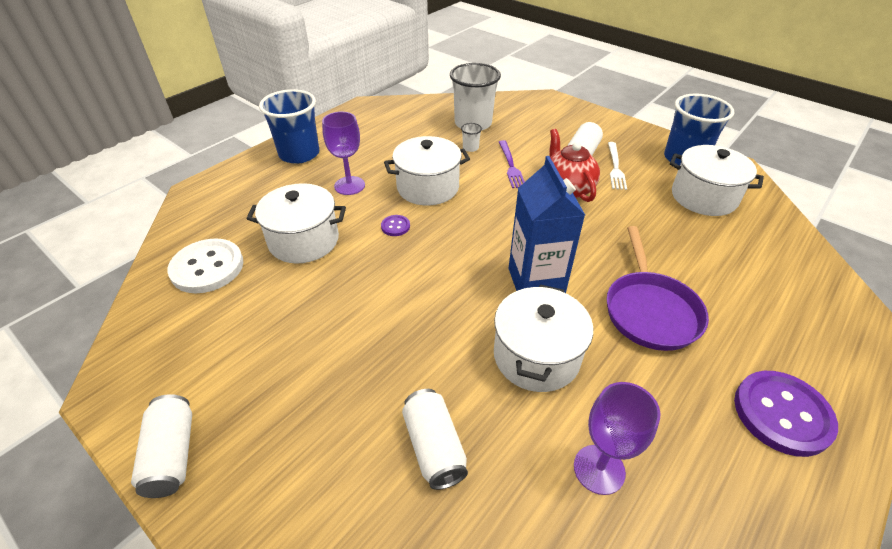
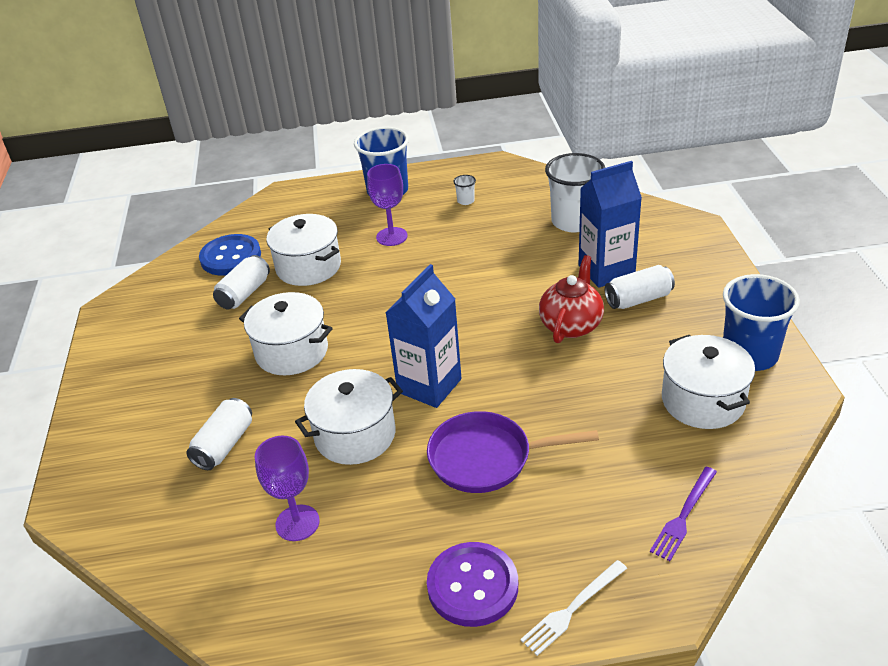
camera: 45 degrees right, 5 degrees down
white can [131,394,192,498] -> white can moved to [213,255,270,310]
white button [167,238,244,293] -> blue button [199,234,261,276]
purple button [381,215,410,236] -> none
white pot [384,136,470,205] -> white pot moved to [239,292,333,375]
white cup [461,123,482,152] -> white cup moved to [453,175,476,205]
purple fork [499,140,525,188] -> purple fork moved to [650,467,717,561]
purple pan [606,226,709,351] -> purple pan turned 45 degrees clockwise [427,411,599,493]
white fork [608,142,627,190] -> white fork moved to [520,560,627,656]
none -> blue carton [579,161,642,288]

